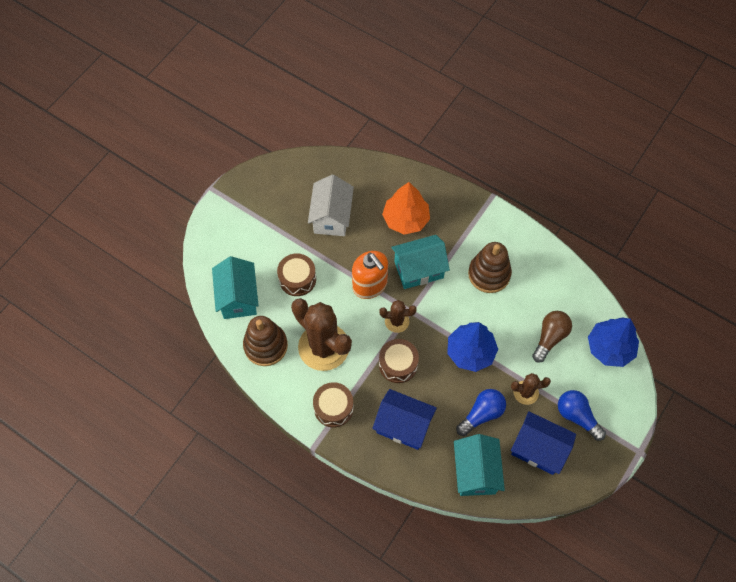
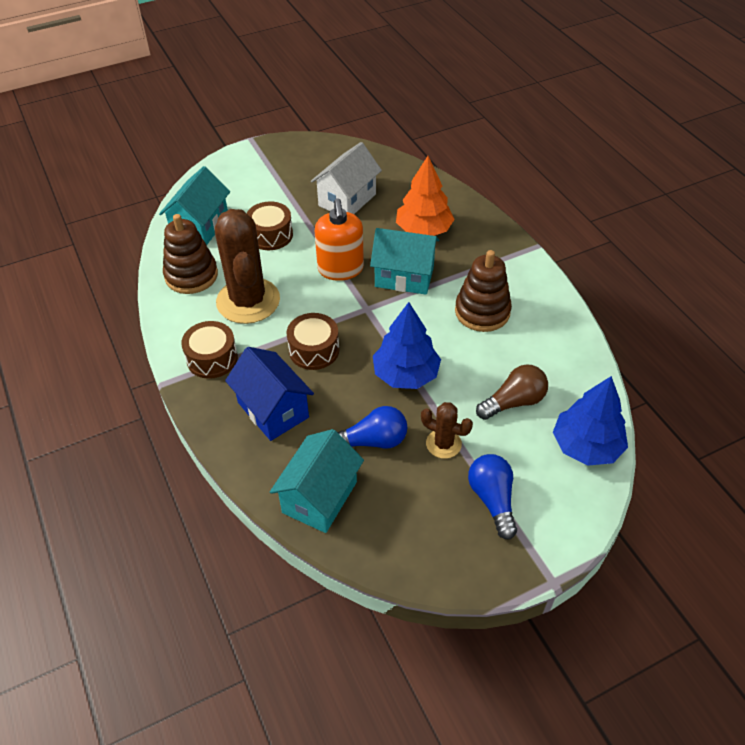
camera: 30 degrees right, 15 degrees down
brown cactus [380,300,417,333] -> none
blue house [511,411,576,475] -> none

